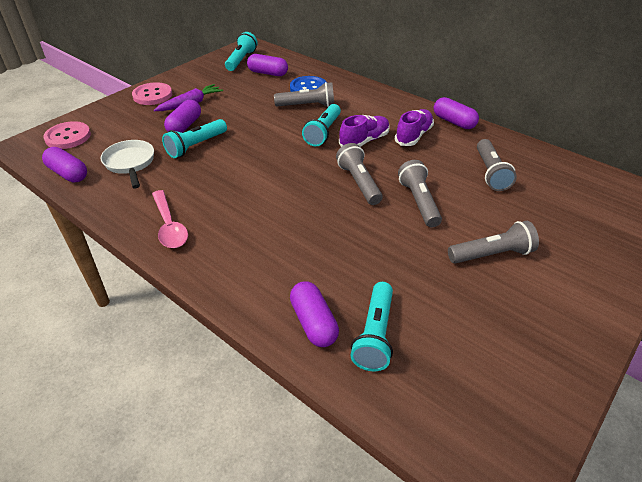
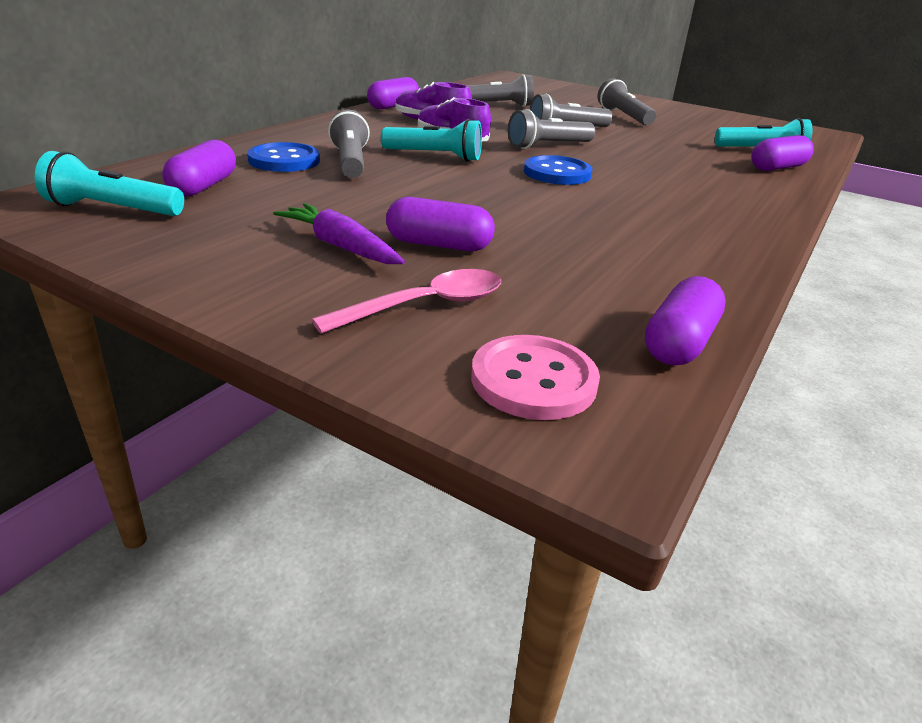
camera: 100 degrees left, 10 degrees down
white pan [101,140,154,189] -> none
pink button [132,82,172,105] -> none
pink spoon [152,190,188,248] -> pink spoon moved to [312,269,501,334]
turquoise flashlight [162,119,227,158] -> none
none -> blue button [524,155,592,185]

